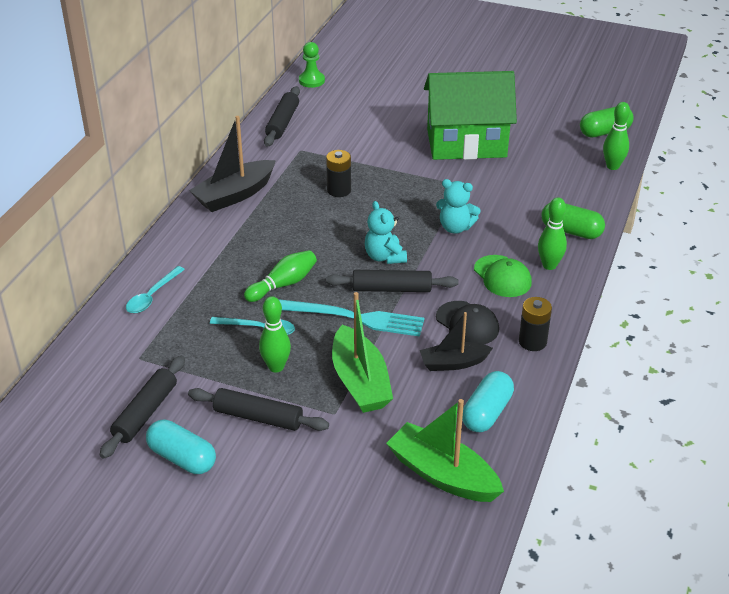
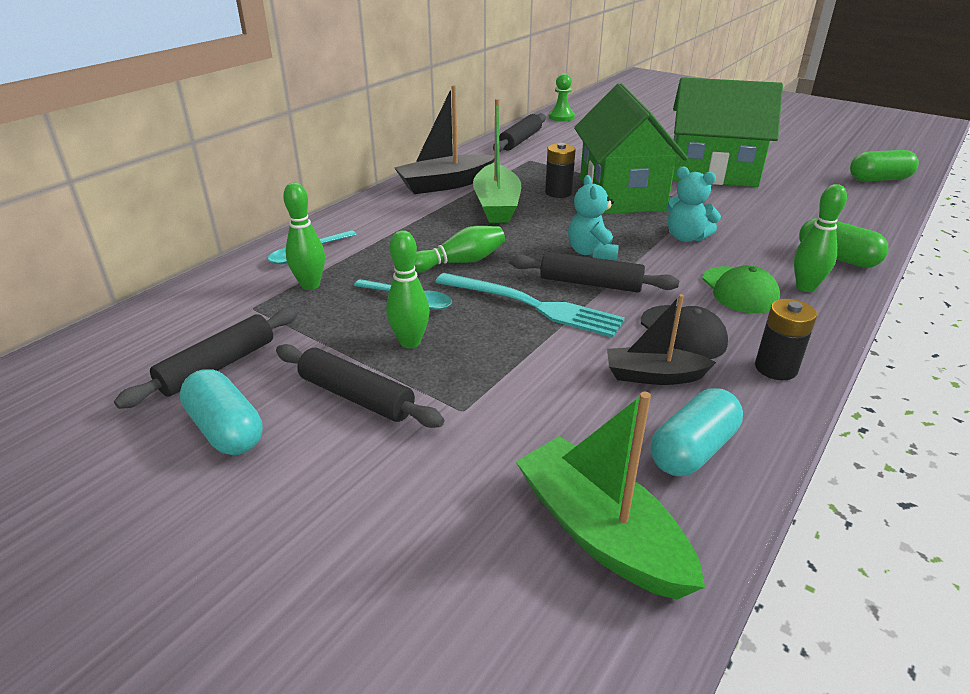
camera: 15 degrees right, 5 degrees down
green boat [332,292,393,413] -> green boat moved to [473,99,521,223]
green bowling pin [603,102,630,170] -> green bowling pin moved to [283,182,325,290]
none -> green house [574,83,688,214]

